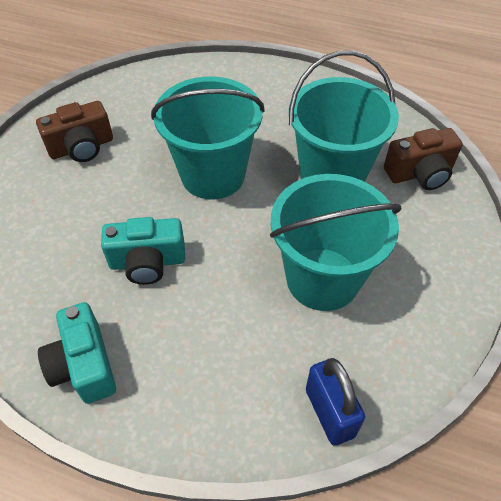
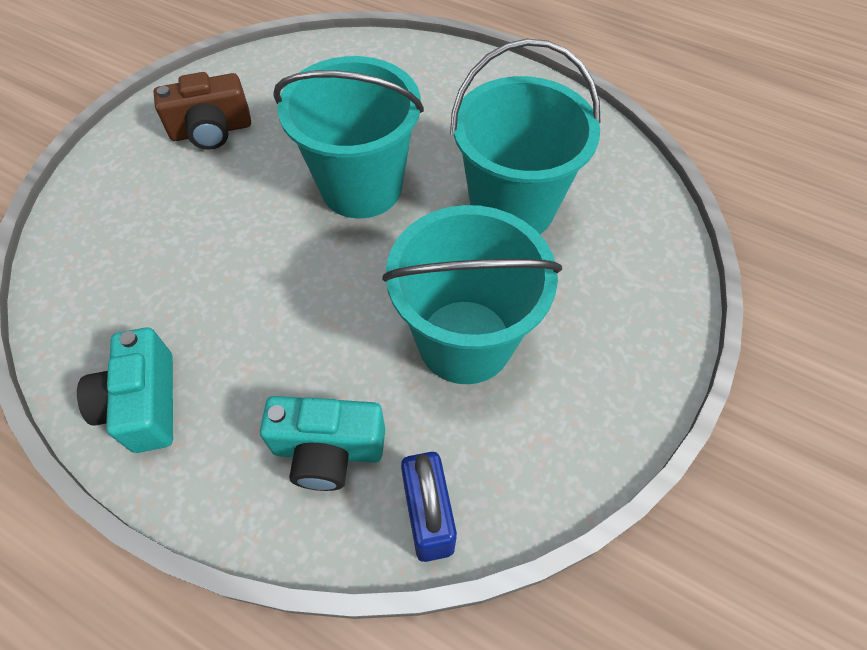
camera: 10 degrees right, 5 degrees up
turquoise camera [101,217,185,285] -> turquoise camera moved to [260,396,385,491]
brown camera [384,128,463,190] -> none

